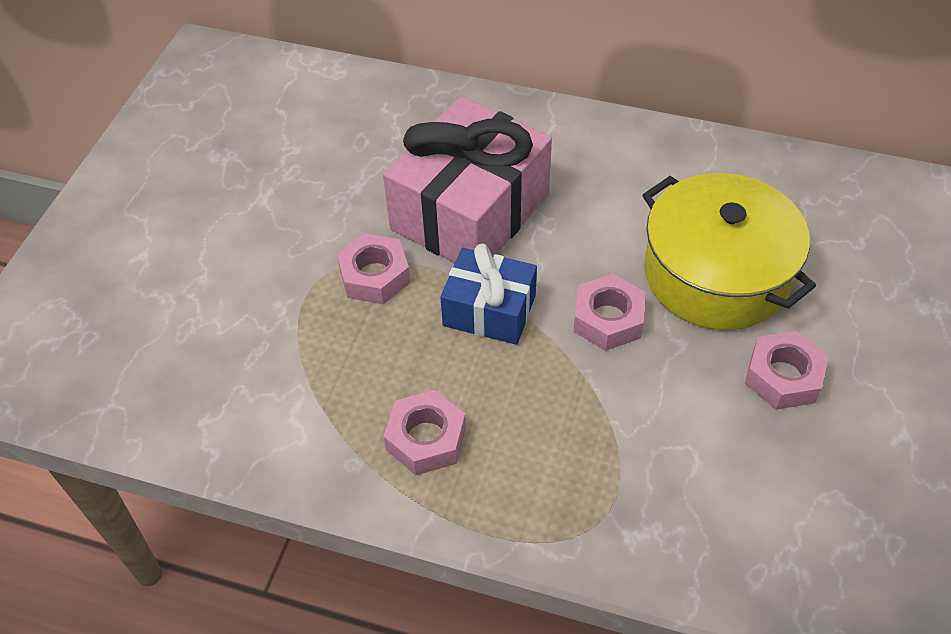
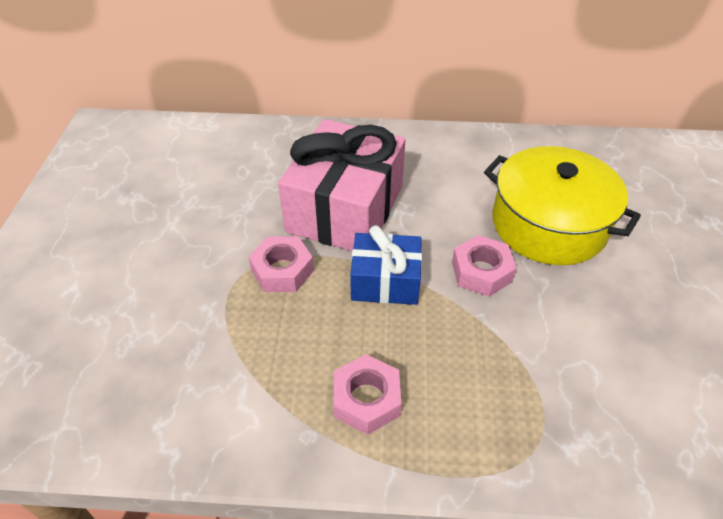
camera: 15 degrees left, 5 degrees down
pink nut [745,331,828,410] -> none

